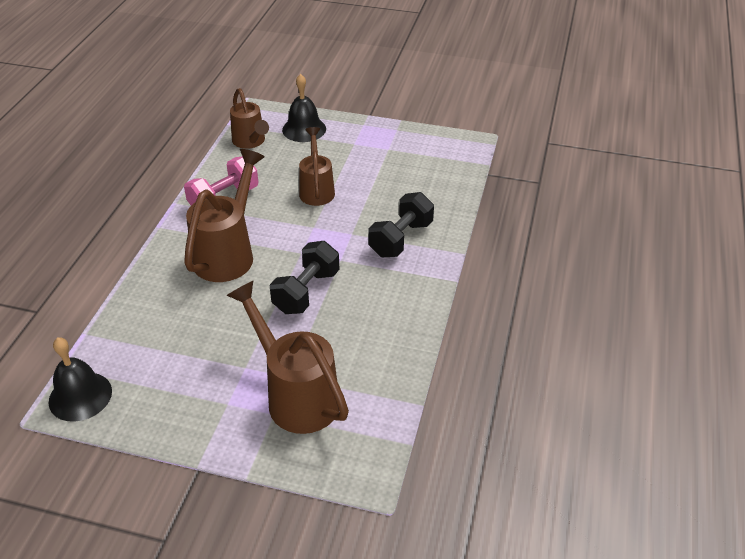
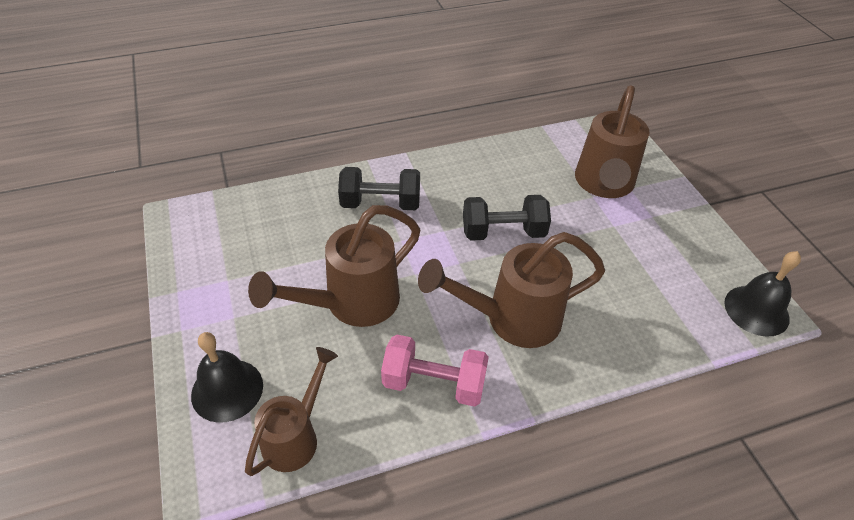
camera: 125 degrees left, 5 degrees up
brown watering can [299,127,335,206] -> brown watering can [248,205,420,327], size x1.55

